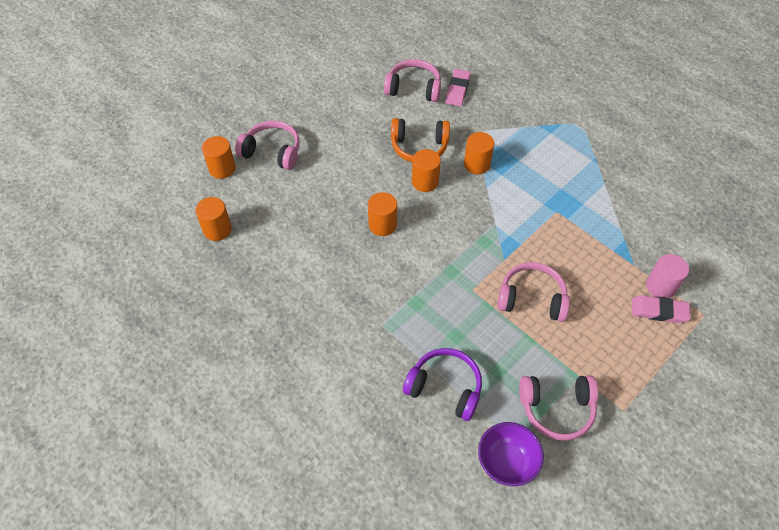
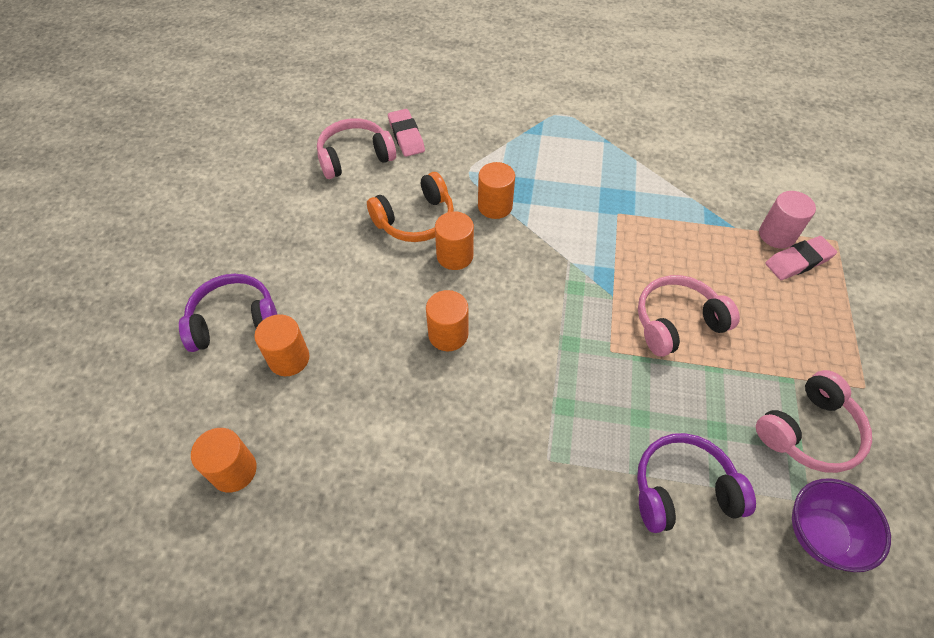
camera: 35 degrees left, 0 degrees up
orange cylinder [202,136,236,179] -> orange cylinder moved to [254,314,309,376]
pink headphones [235,121,300,170] -> purple headphones [179,274,277,352]

